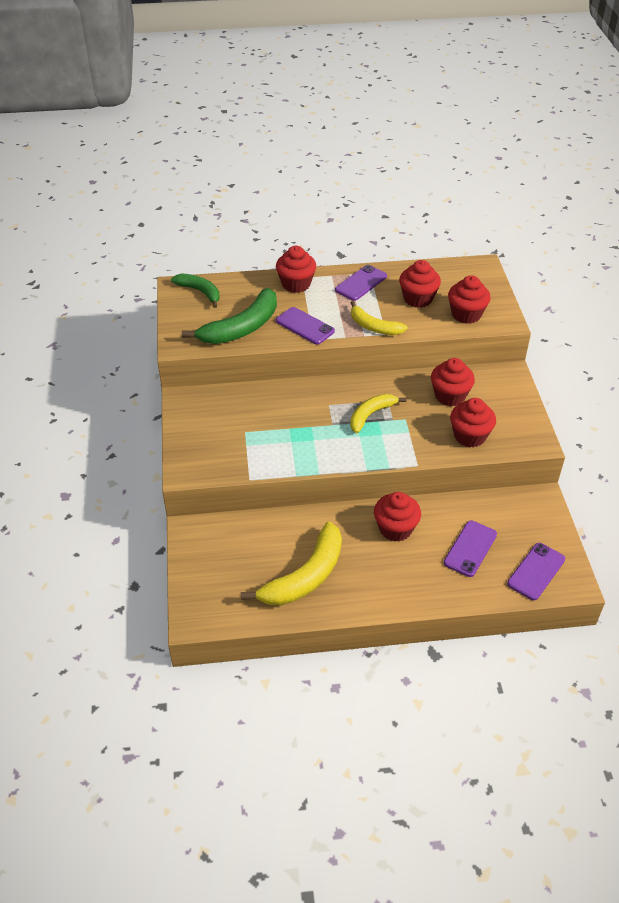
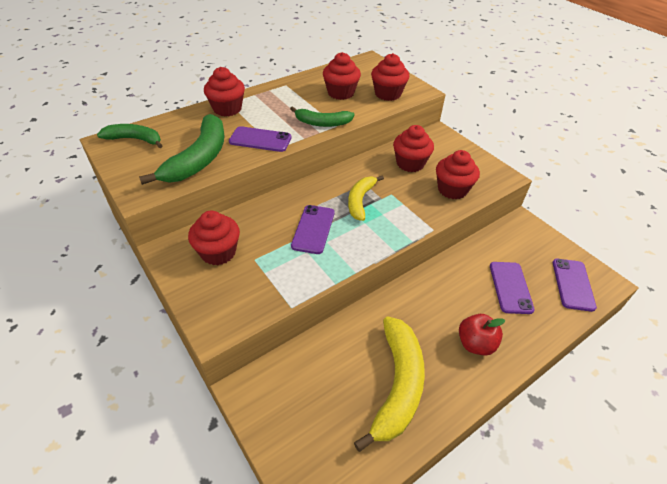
camera: 30 degrees left, 0 degrees up
purple phone [335,265,387,301] -> purple phone moved to [291,205,334,254]
yellow banana [351,301,408,335] -> green banana [290,106,354,127]
red cupcake [374,492,421,542] -> red cupcake moved to [188,211,240,265]
none -> red apple [459,314,505,356]

